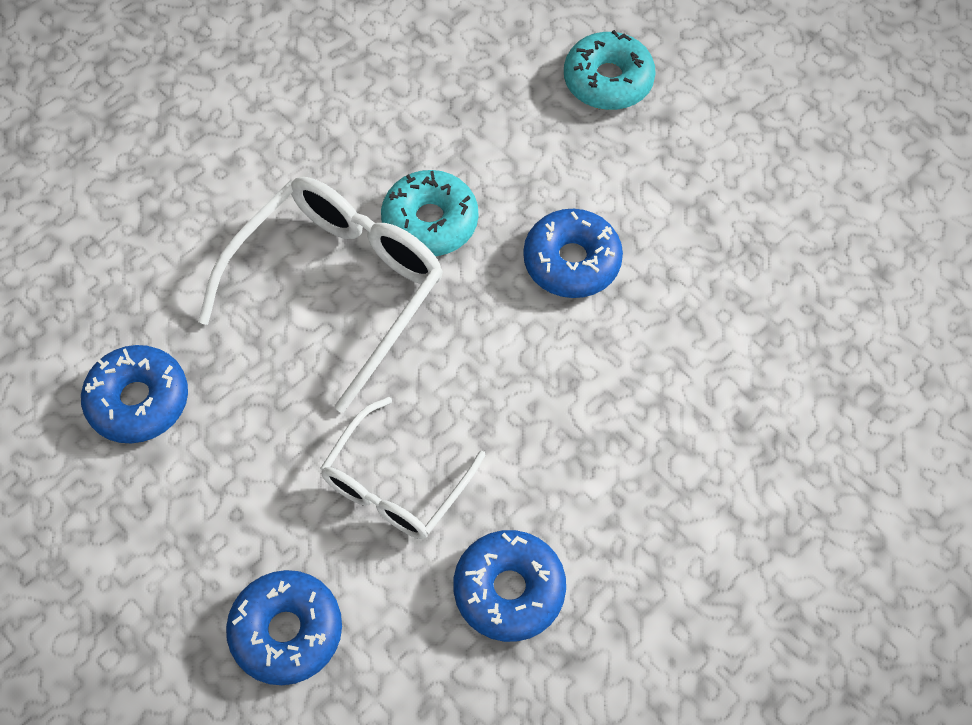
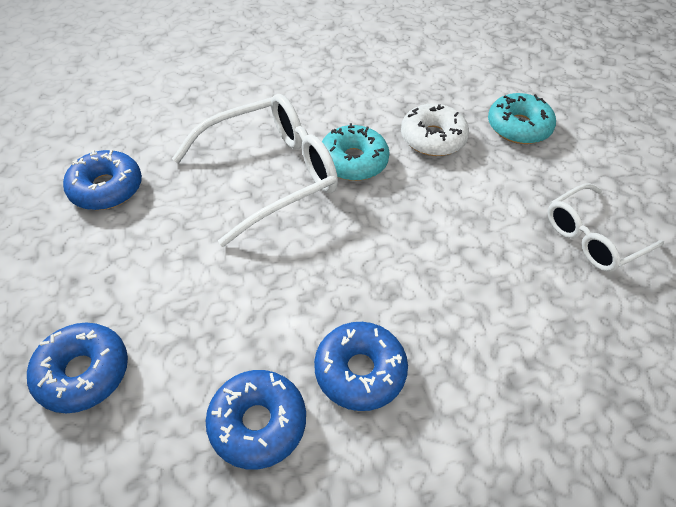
camera: 25 degrees right, 10 degrees down
white glasses [320,397,485,539] -> white glasses moved to [548,183,664,272]
blue donut [523,209,623,298] -> blue donut moved to [314,322,408,411]
none -> white donut [401,103,469,156]

